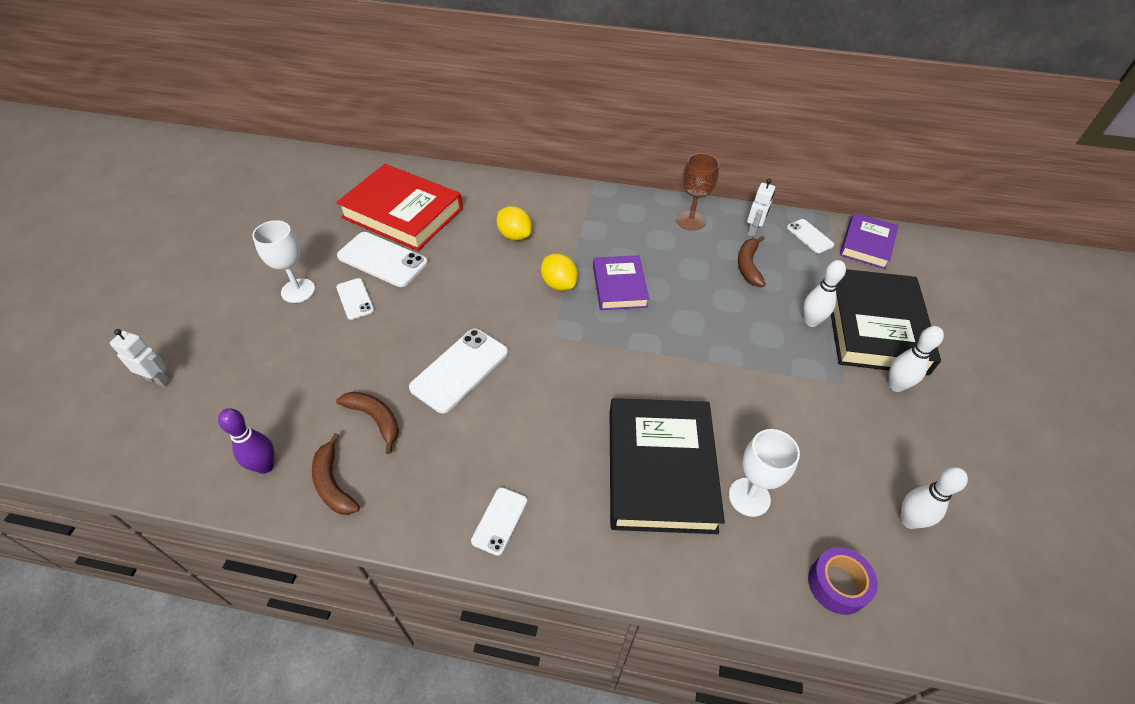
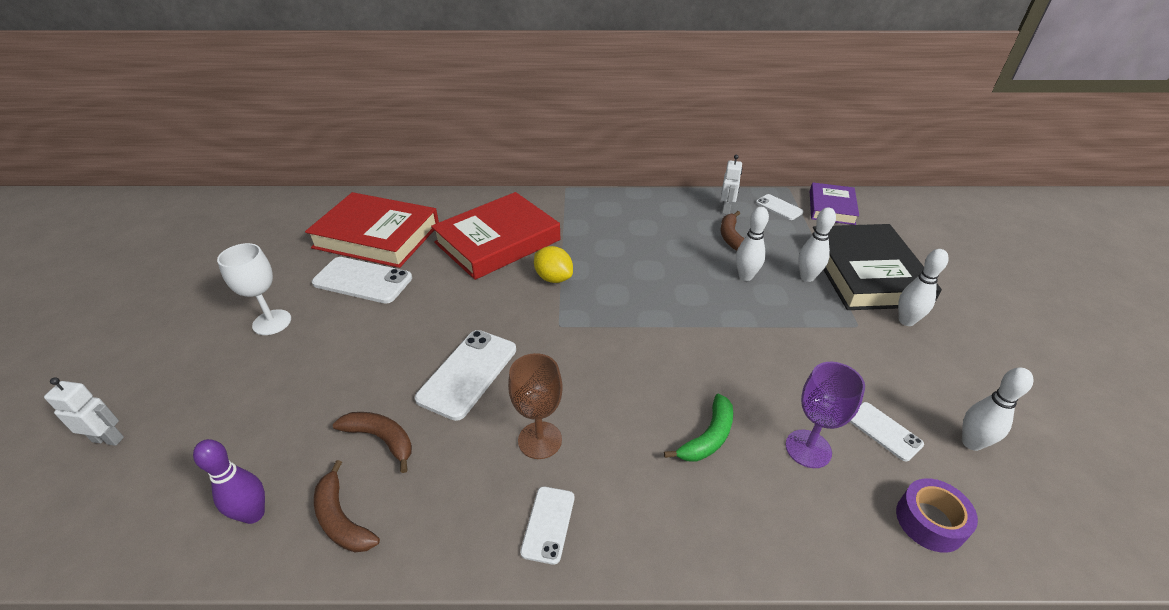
camera: 10 degrees left, 10 degrees down
white phone [336,278,374,320] -> white phone moved to [850,402,924,462]
yellow lemon [496,206,532,241] -> red book [431,192,560,280]
purple book [593,255,649,310] -> none
black book [610,398,725,534] -> green banana [664,394,733,462]
brown goblet [676,153,720,231] -> brown goblet moved to [508,353,563,459]
white goblet [729,429,800,517] -> purple goblet [786,362,865,468]
none -> white bowling pin [736,207,769,281]

